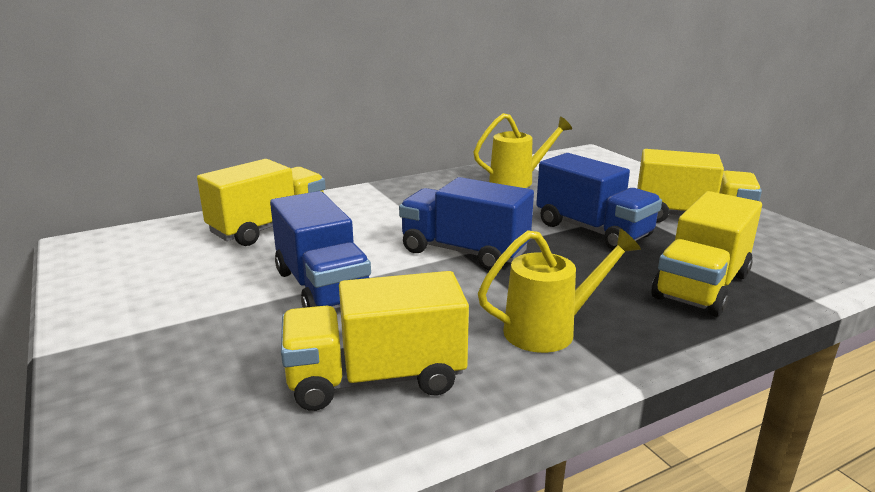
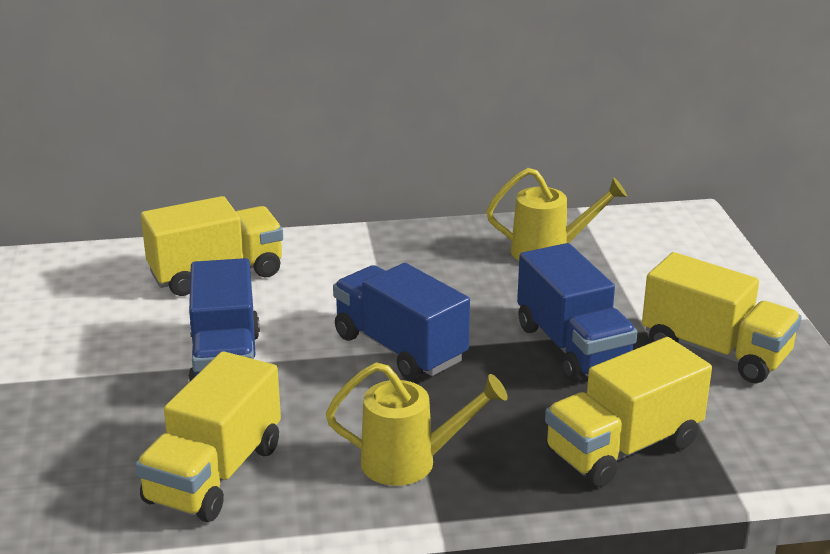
camera: 20 degrees right, 5 degrees up
yellow truck [281,271,469,411] -> yellow truck turned 75 degrees counterclockwise [135,351,281,522]

